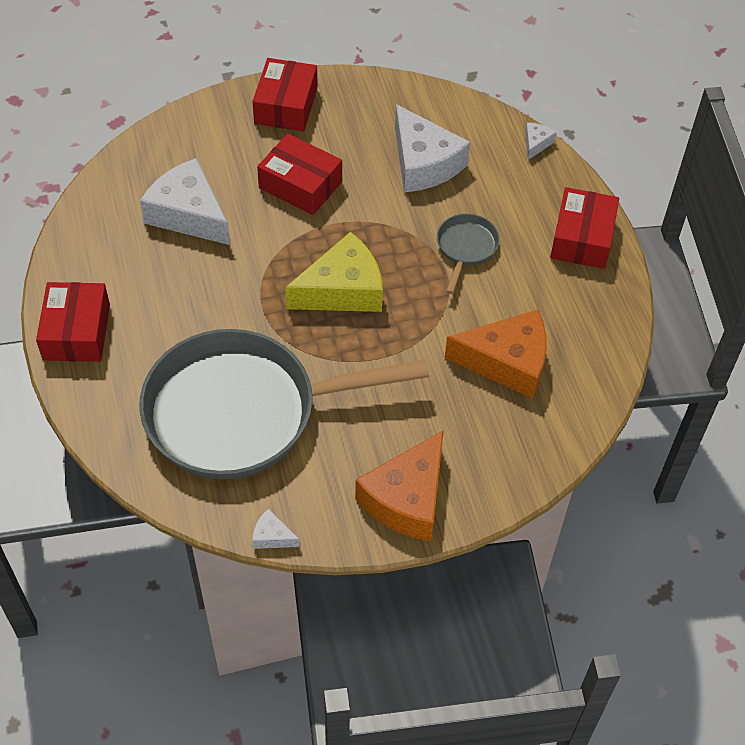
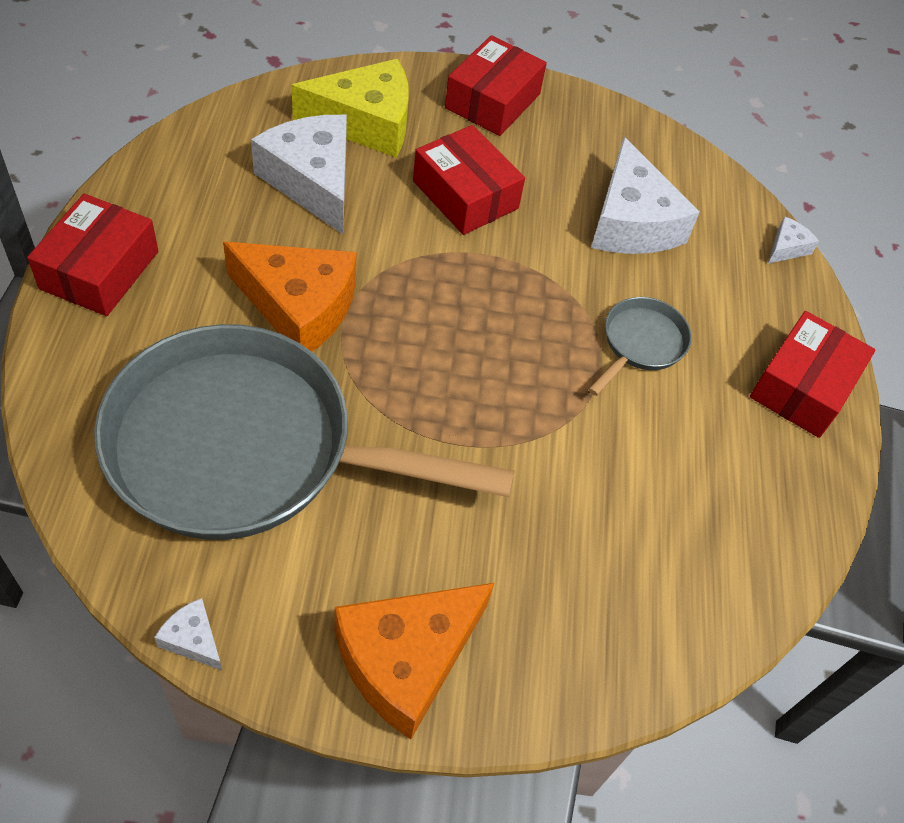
camera: 15 degrees right, 0 degrees up
yellow cheese [285,232,383,312] -> yellow cheese moved to [291,59,409,157]
orange cheese [445,310,547,399] -> orange cheese moved to [223,242,357,352]

